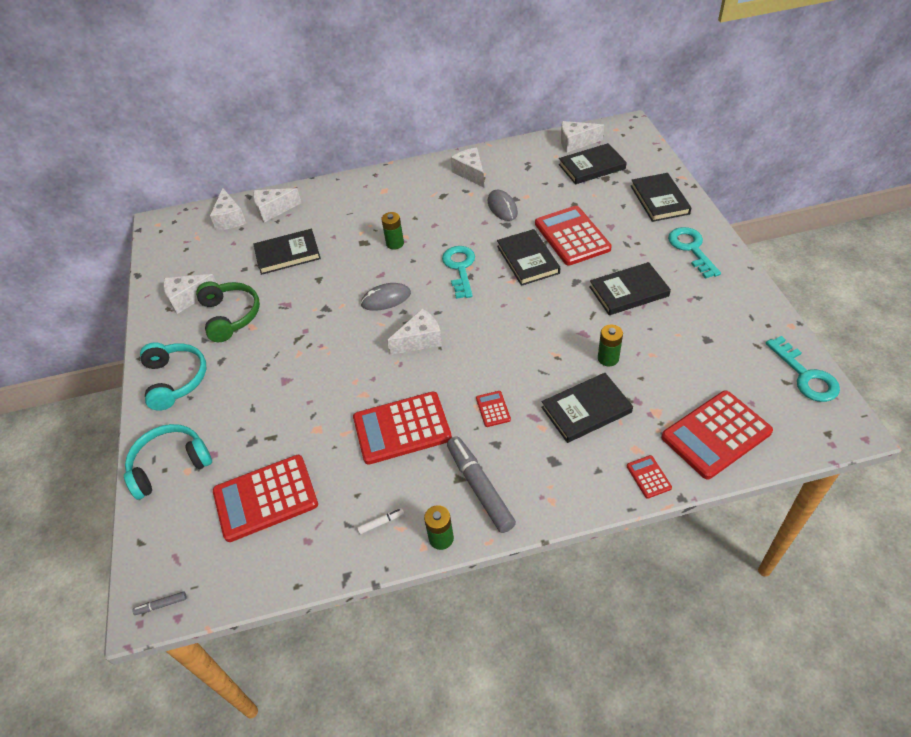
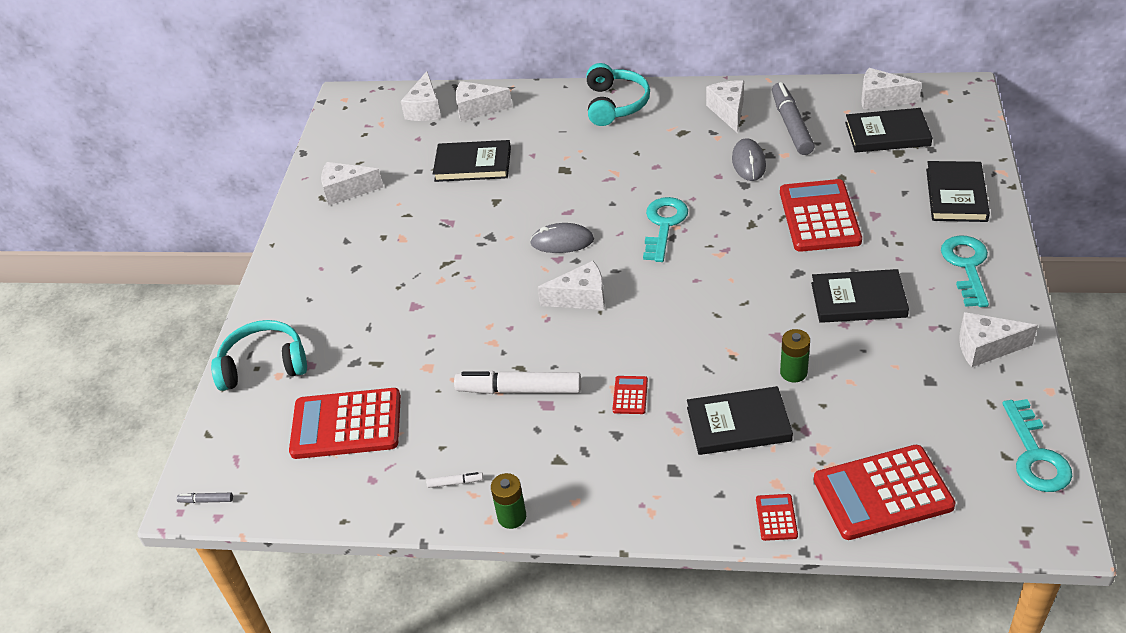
camera: 20 degrees right, 5 degrees down
turquoise headphones [140,342,206,411] -> turquoise headphones moved to [586,63,650,126]
green headphones [196,282,260,342] -> none
red calculator [353,392,452,465] -> white marker [454,371,581,394]
green battery [381,212,404,250] -> none
grey marker [447,436,516,533] -> grey marker moved to [772,82,815,155]
black book [497,229,560,286] -> none
none -> white cheese [959,312,1038,367]

